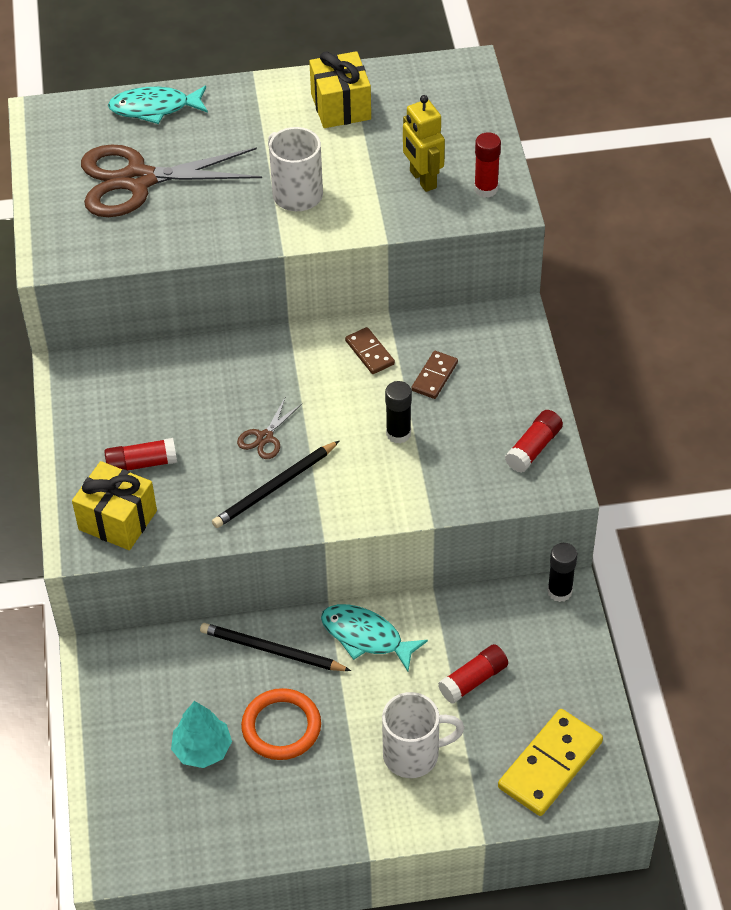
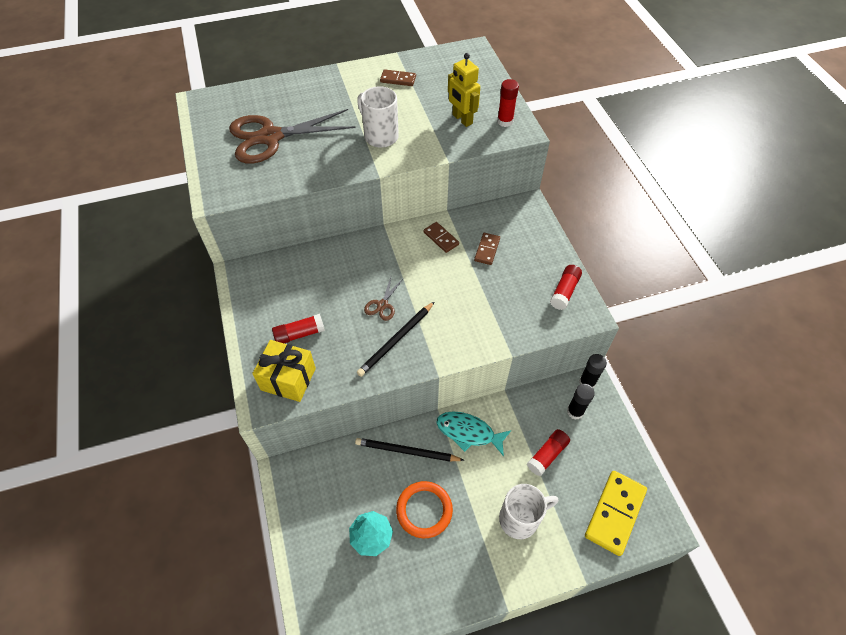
camera: 10 degrees left, 5 degrees up
turquoise fish [108,86,208,124] -> none
yellow gift [309,51,371,128] -> brown domino [380,69,416,86]
black glue stick [385,381,412,444] -> black glue stick moved to [567,384,595,420]

